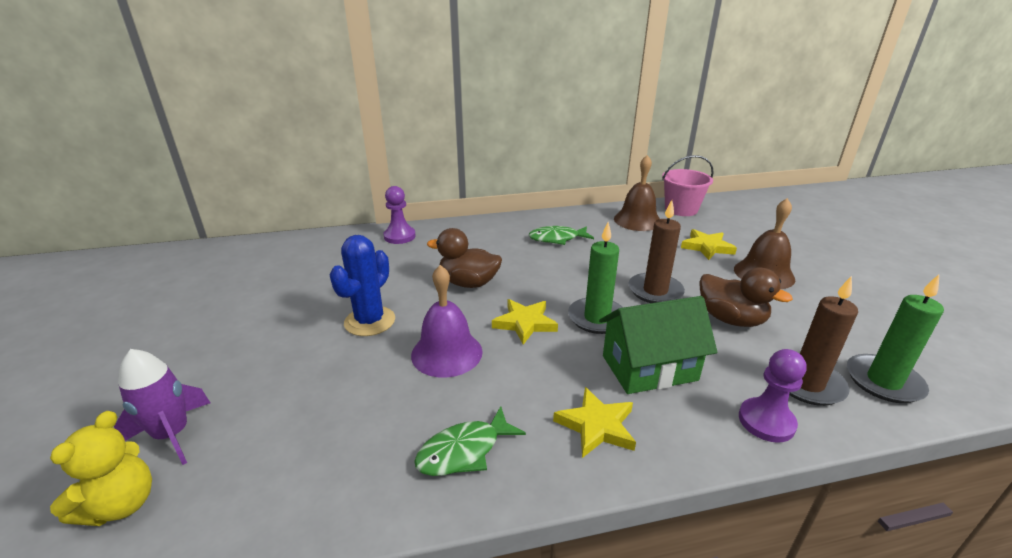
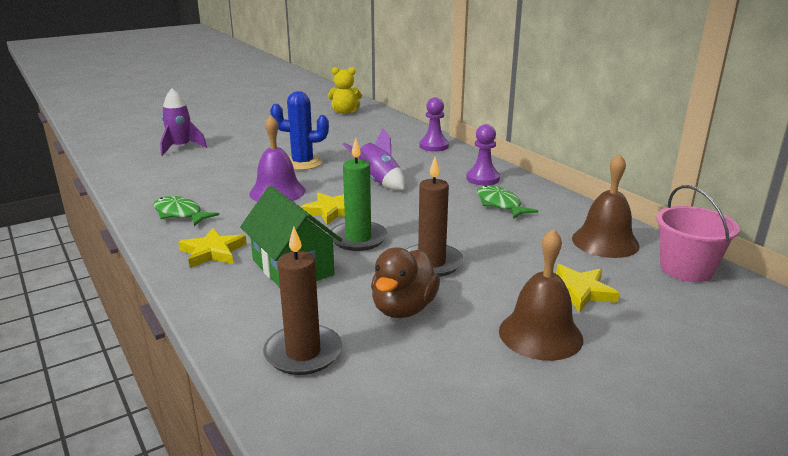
camera: 70 degrees right, 5 degrees down
yellow teddy bear [50,411,152,526] -> yellow teddy bear moved to [328,67,362,114]
brown duck [427,228,502,288] -> purple rocket [342,128,405,190]
purple pawn [739,349,807,443] -> purple pawn moved to [466,124,500,185]
green candle [847,275,944,403] -> none

